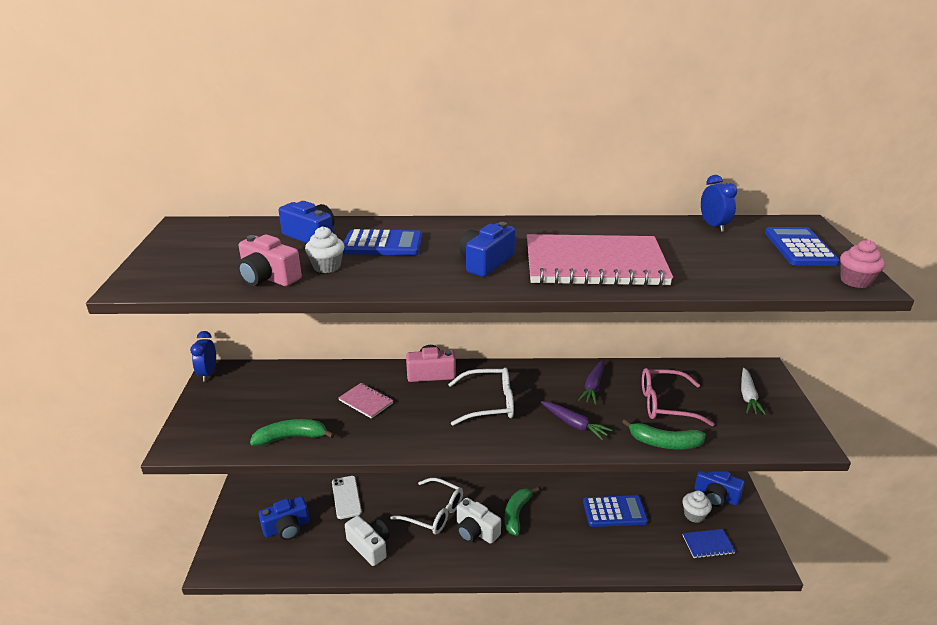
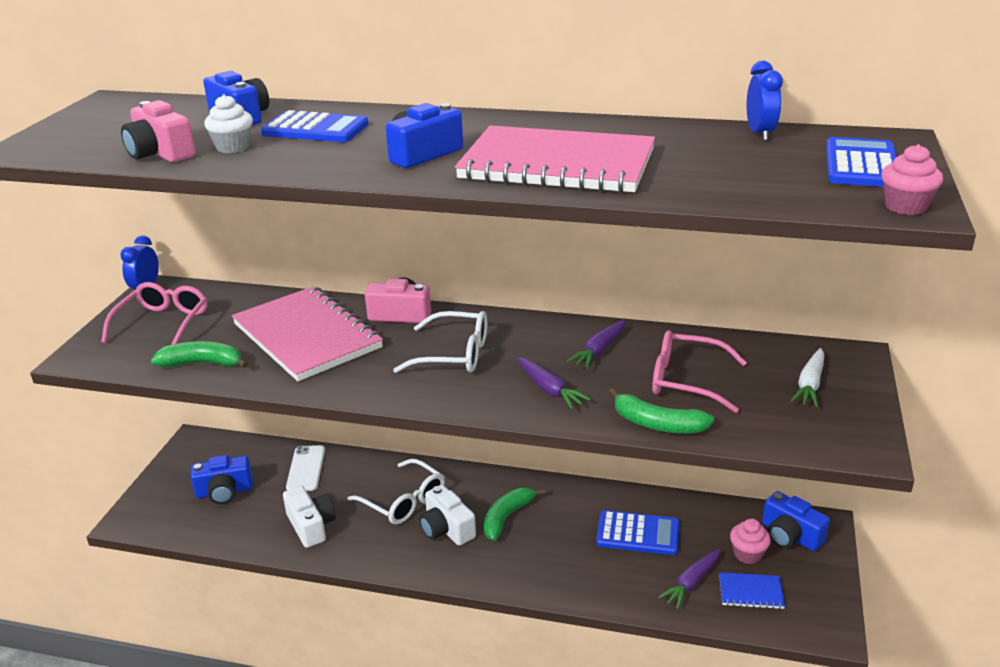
camera: 15 degrees right, 0 degrees up
pink notebook [338,383,394,419] -> pink notebook [232,286,383,381], size x2.40
white cupcake [682,491,712,523] -> pink cupcake [730,519,771,564]
none -> pink glasses [101,282,208,345]
none -> purple carrot [658,549,721,609]

